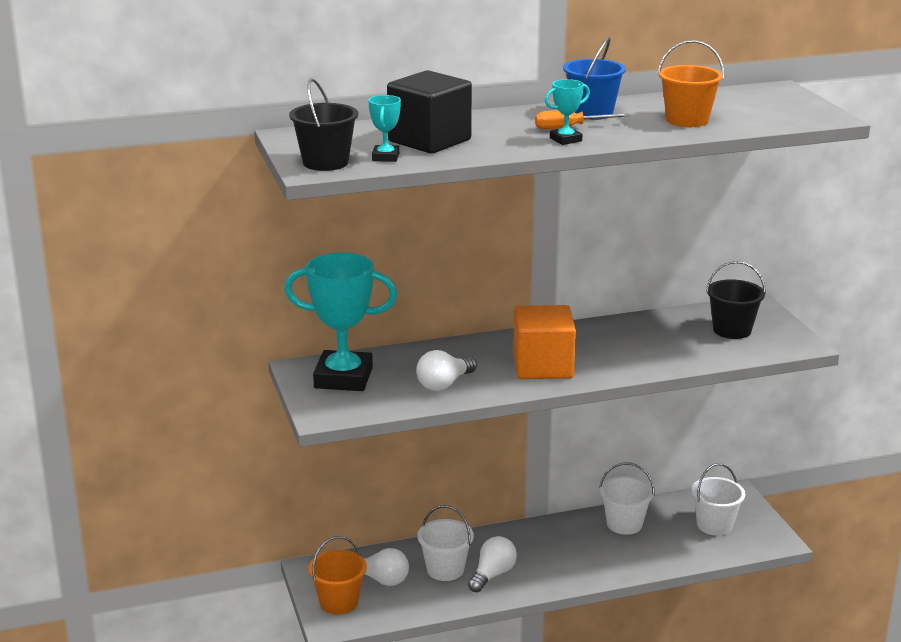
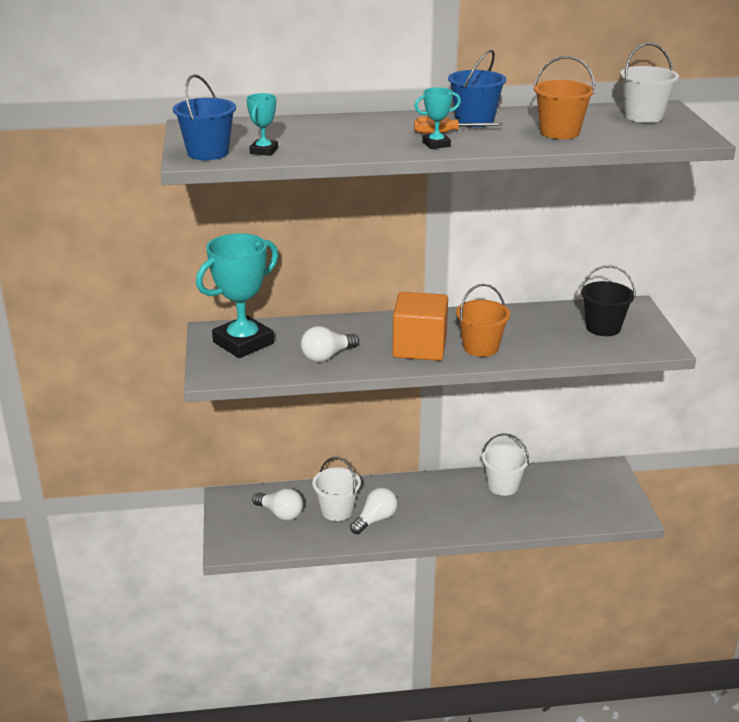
camera: 10 degrees right, 5 degrees up
turquoise trophy [284,253,397,391] -> turquoise trophy turned 60 degrees counterclockwise [196,233,278,358]
black bucket [289,78,358,171] -> blue bucket [173,74,236,160]
orange bucket [308,536,367,615] -> orange bucket moved to [456,284,510,357]
black cube [387,70,472,154] -> none
white bucket [691,463,745,536] -> white bucket moved to [620,43,679,123]

